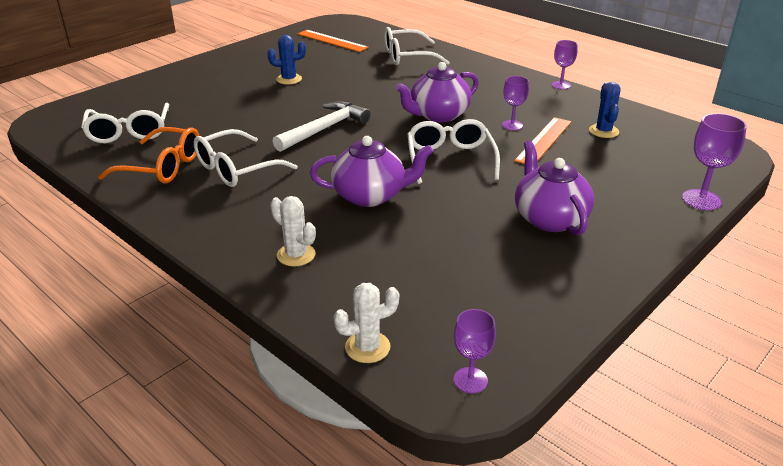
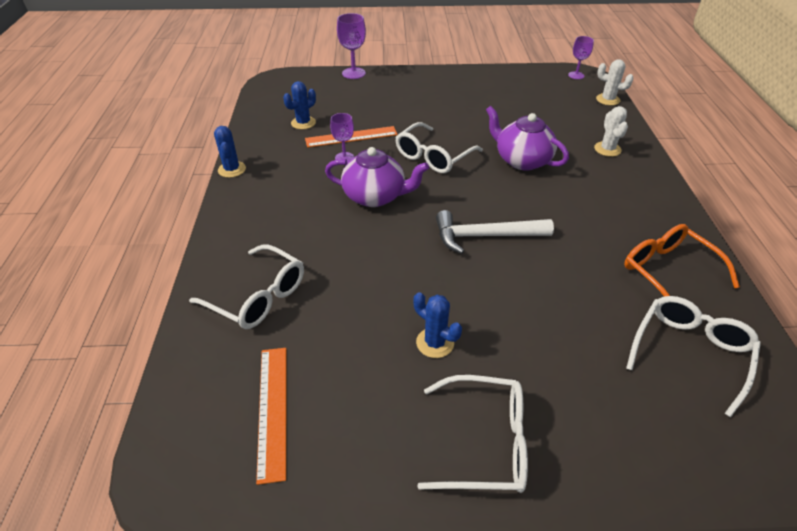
camera: 135 degrees left, 10 degrees up
white glasses [194,129,298,187] -> white glasses moved to [417,375,528,493]
purple teapot [515,140,594,235] -> none
purple goblet [552,40,578,89] -> blue cactus [214,126,246,178]

